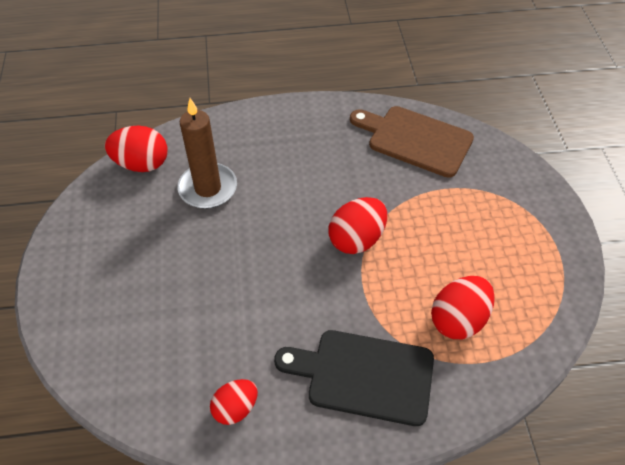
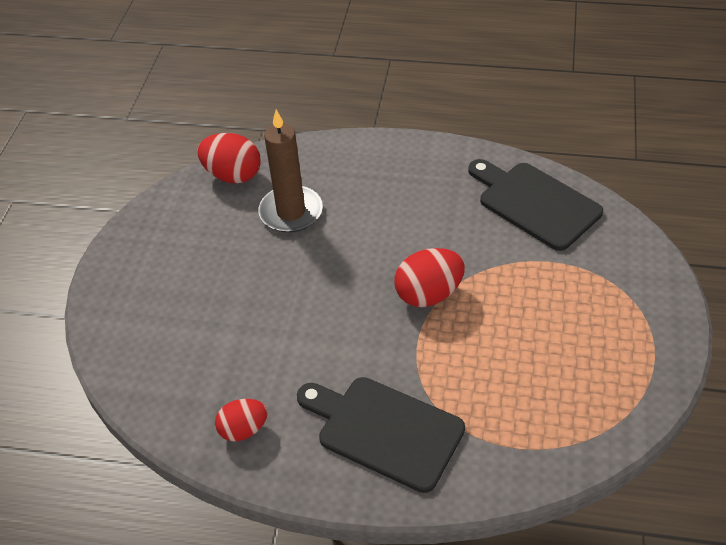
camera: 20 degrees right, 5 degrees down
brown cutting board [350,106,474,178] -> black cutting board [468,159,603,251]
red egg [431,276,495,339] -> none

